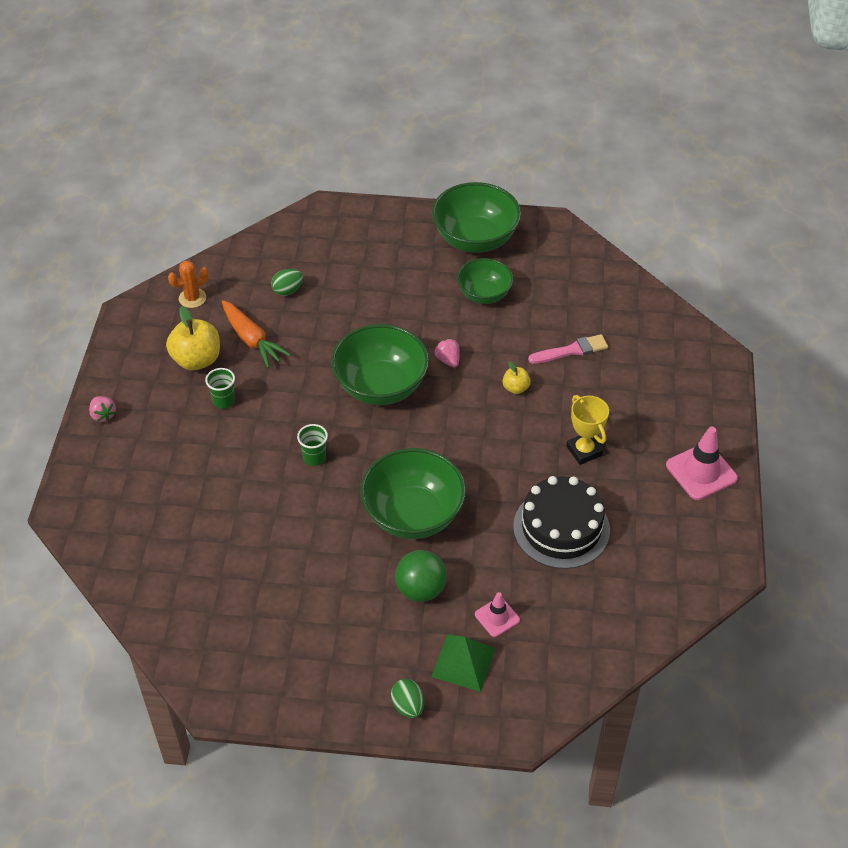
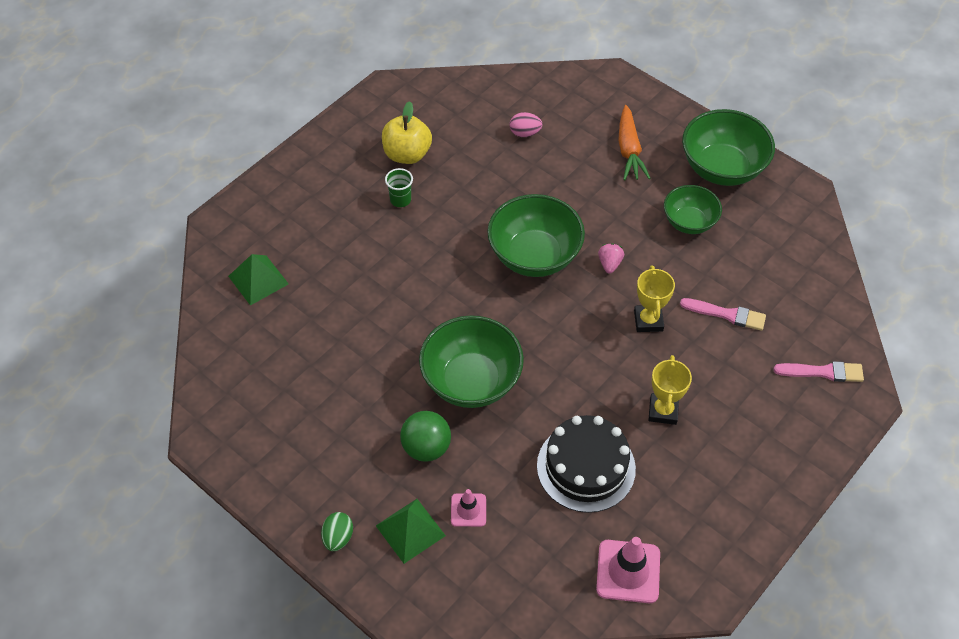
camera: 35 degrees right, 5 degrees up
pink strawberry [89,396,116,422] -> none
orange cactus [168,260,209,308] -> none
orange carrot [222,300,291,368] -> orange carrot moved to [618,105,650,180]
green egg [271,269,303,296] -> pink egg [510,112,543,137]
green cup [297,424,328,466] -> none
yellow apple [503,361,531,394] -> yellow trophy [634,265,675,332]
pink traffic cone [666,427,738,500] -> pink traffic cone moved to [596,537,660,603]
none -> green pyramid [228,254,289,306]
none -> pink brush [773,361,864,382]

